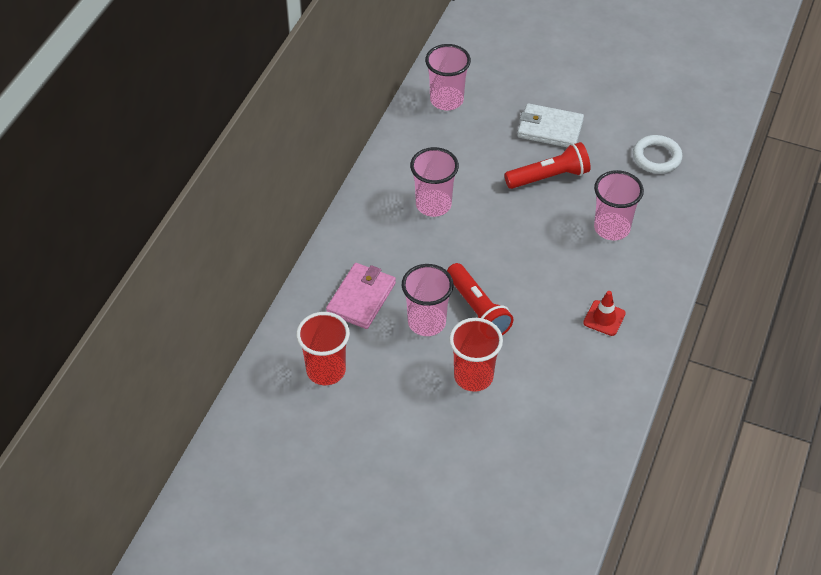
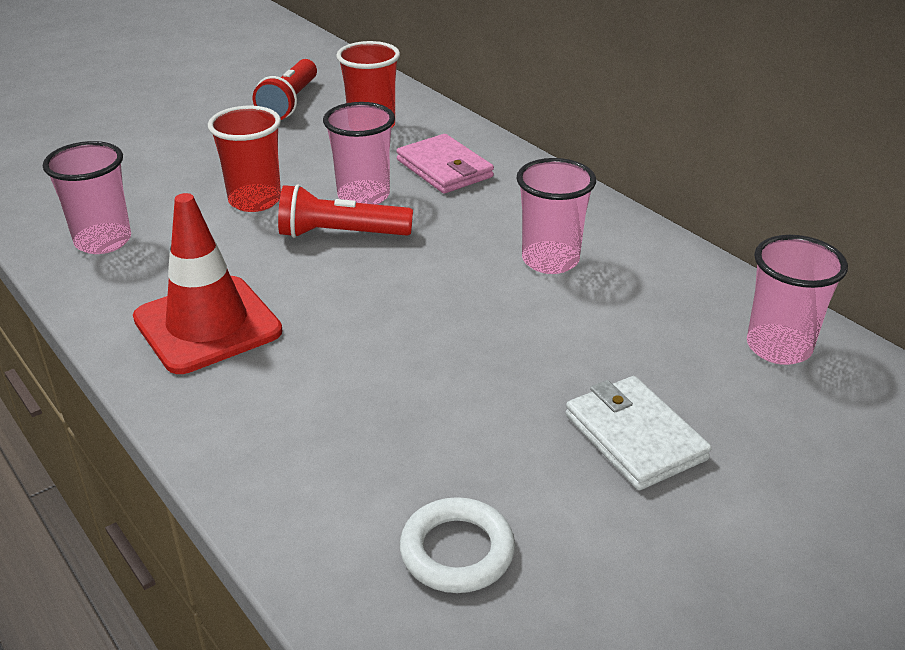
camera: 120 degrees right, 15 degrees down
red flashlight [504,142,591,189] -> red flashlight moved to [253,59,317,120]
white wallet [517,103,584,148] -> white wallet turned 75 degrees counterclockwise [565,376,712,490]
red traffic cone [583,291,626,336] -> red traffic cone [133,193,283,374], size x2.10
pink cup [594,170,644,241] -> pink cup moved to [43,141,131,254]

